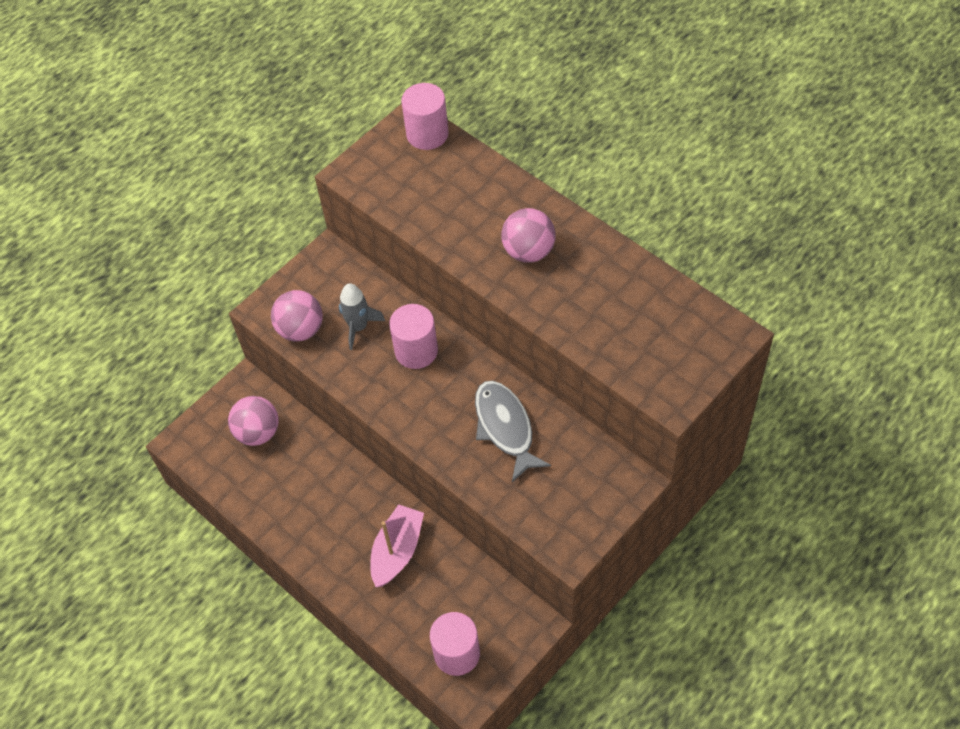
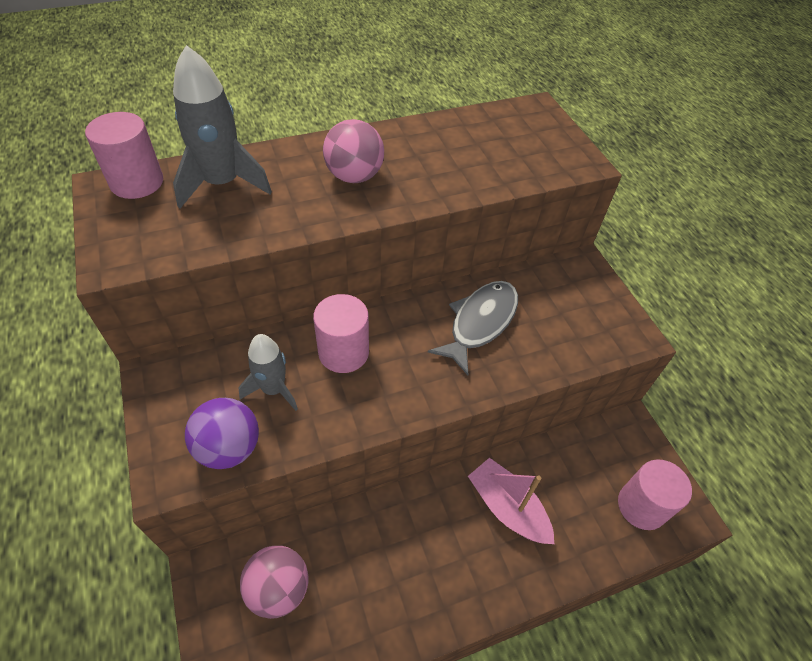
camera: 70 degrees left, 5 degrees down
pink ball [271,290,323,341] -> purple ball [185,398,259,469]
grey fish [475,381,551,482] -> grey fish turned 120 degrees clockwise [428,281,518,375]
none -> grey rocket [173,45,272,208]

